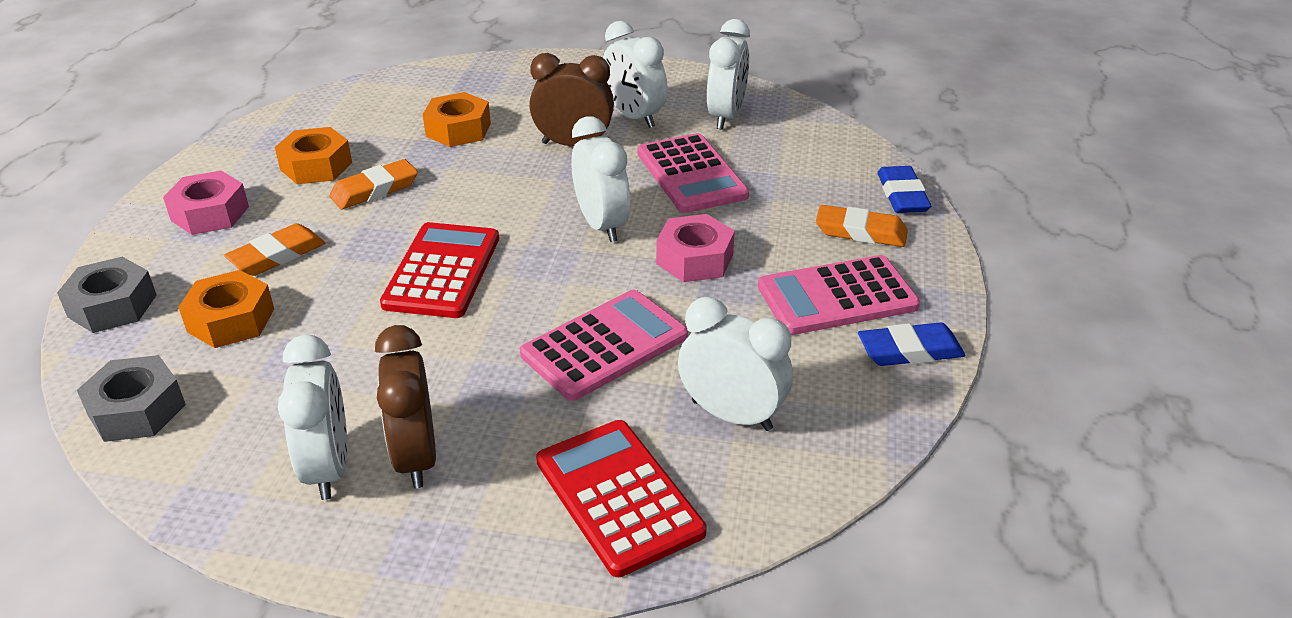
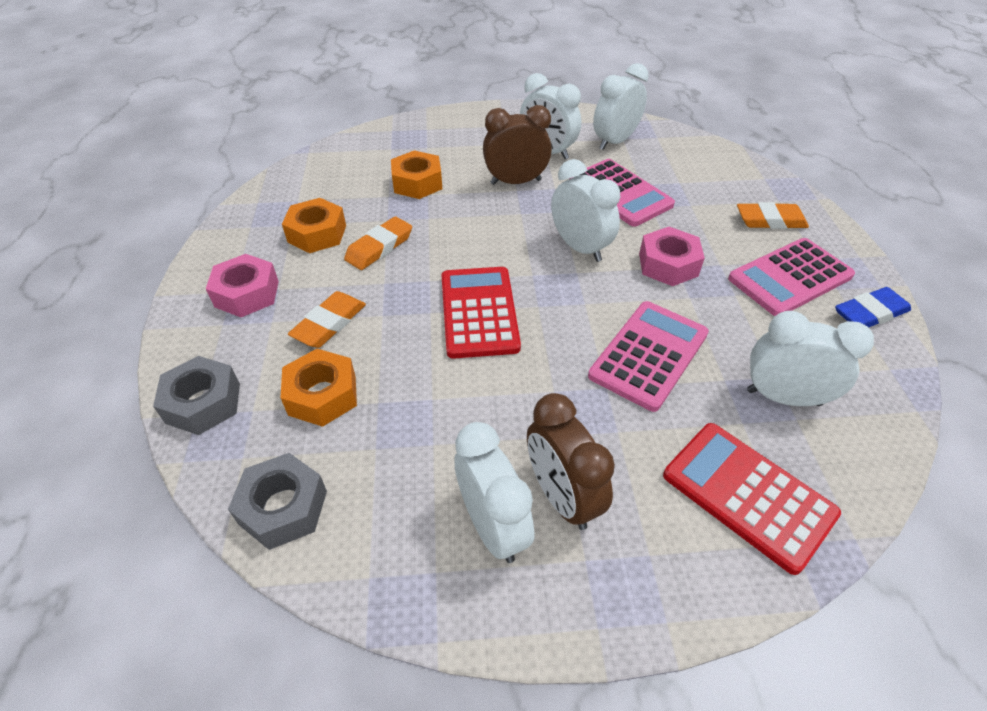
camera: 15 degrees left, 10 degrees up
white clock [707,19,750,130] -> white clock turned 135 degrees counterclockwise [593,63,649,150]
blue eraser [877,166,931,213] -> none

